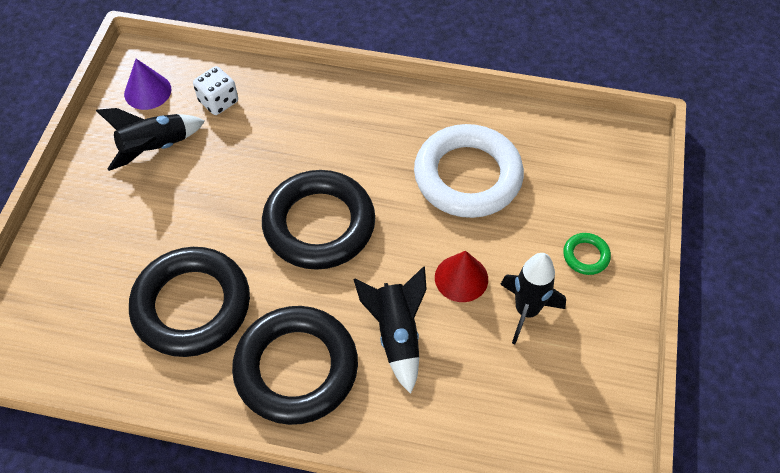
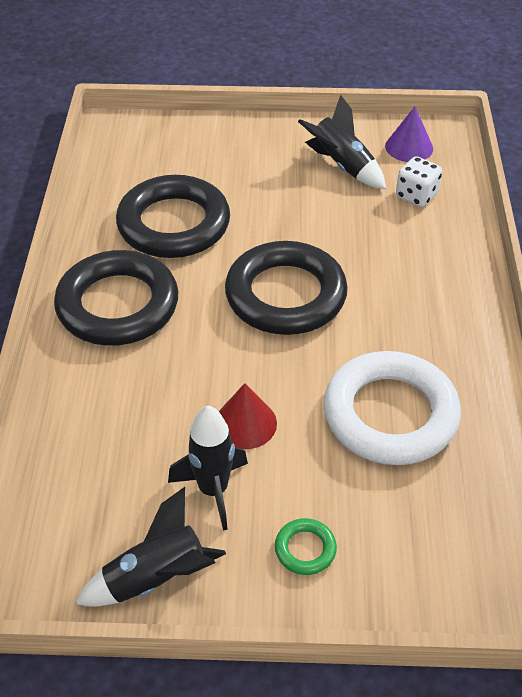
camera: 80 degrees right, 10 degrees down
black rocket [353,266,427,394] -> black rocket moved to [75,487,226,607]

